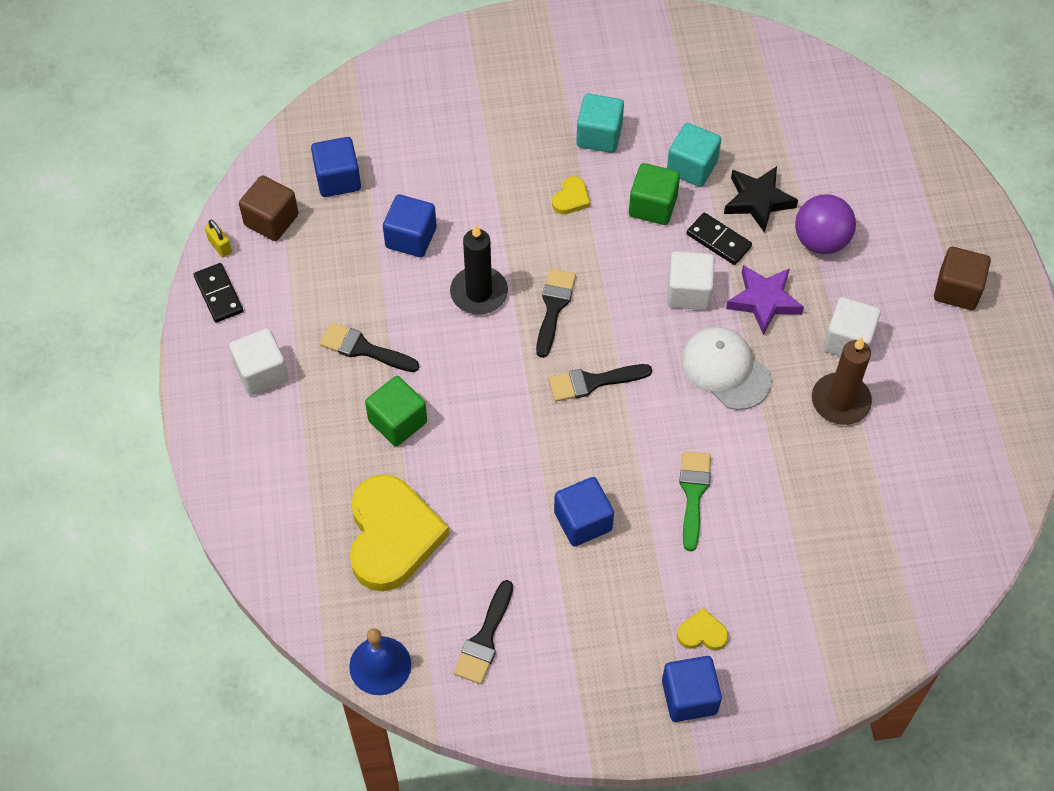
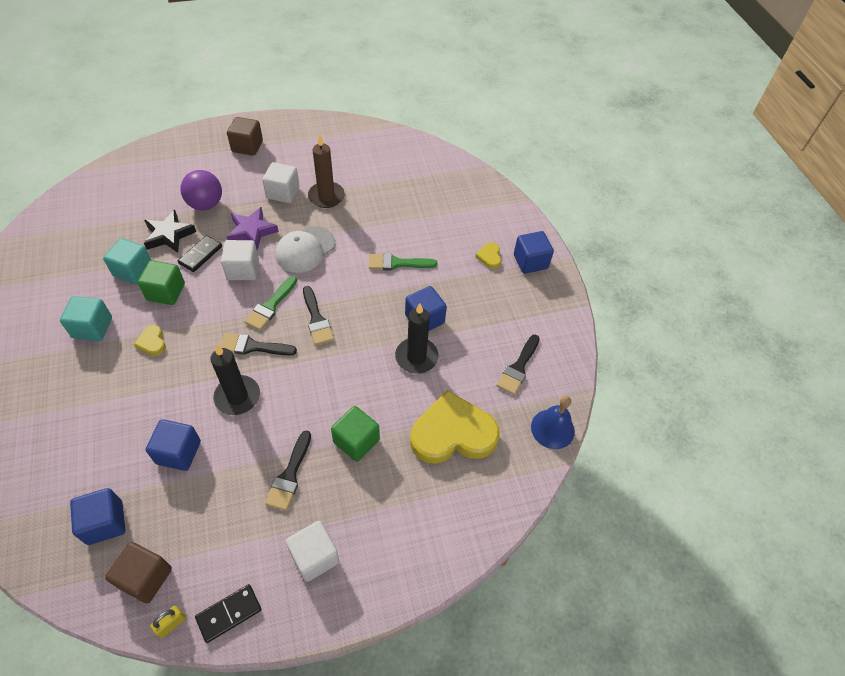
camera: 100 degrees left, 5 degrees down
black brush [454,580,513,684] -> black brush turned 105 degrees clockwise [496,334,540,395]
yellow heart [552,176,590,214] -> yellow heart turned 135 degrees counterclockwise [134,325,166,356]
none -> green brush [244,276,297,331]
none -> black candle [395,303,438,374]

